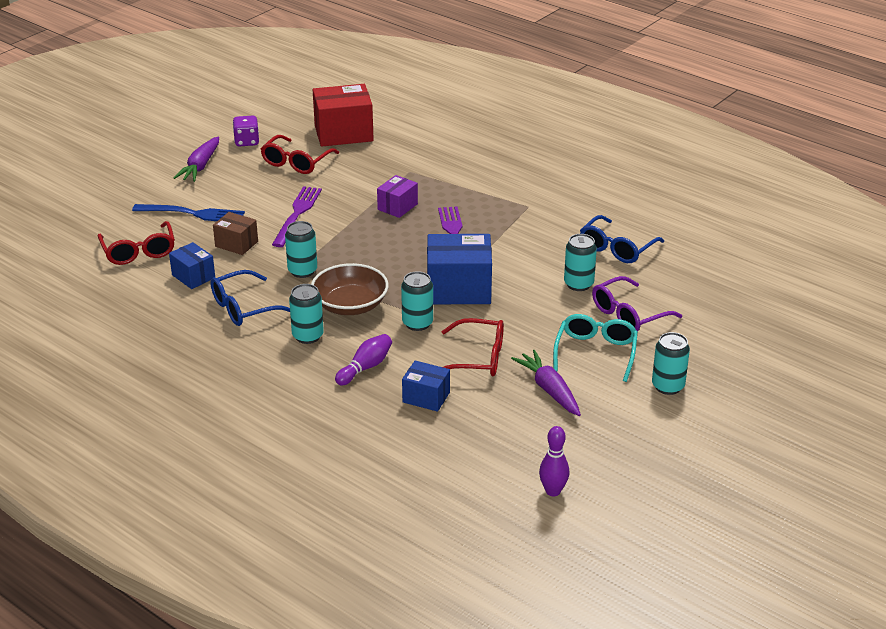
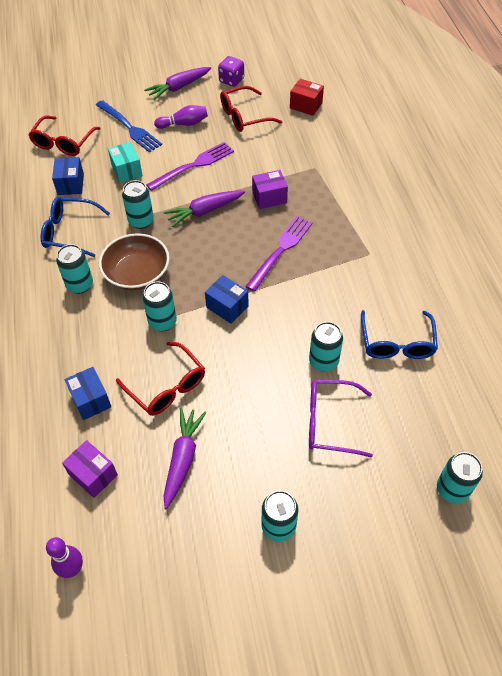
camera: 40 degrees right, 20 degrees up
brown box [213,212,258,255] -> turquoise box [108,142,143,183]
red box [313,84,374,147] -> red box [290,79,324,116], size x0.56
purple bowling pin [335,334,392,386] -> purple bowling pin moved to [154,105,208,129]
blue box [427,234,492,304] -> blue box [205,275,249,324], size x0.56
turquoise glasses [553,314,638,382] -> none
blue glasses [580,215,664,263] -> blue glasses turned 75 degrees counterclockwise [361,310,438,359]
none -> purple box [62,440,118,498]
none -> purple carrot [164,191,245,227]
none -> turquoise can [437,452,483,504]

